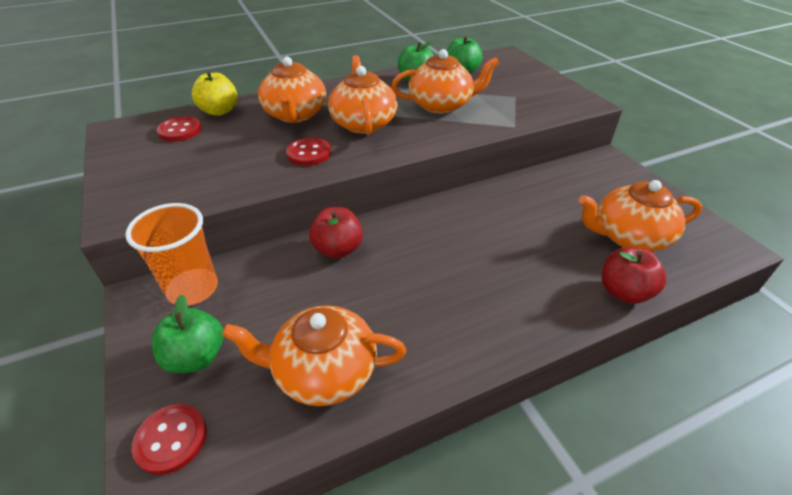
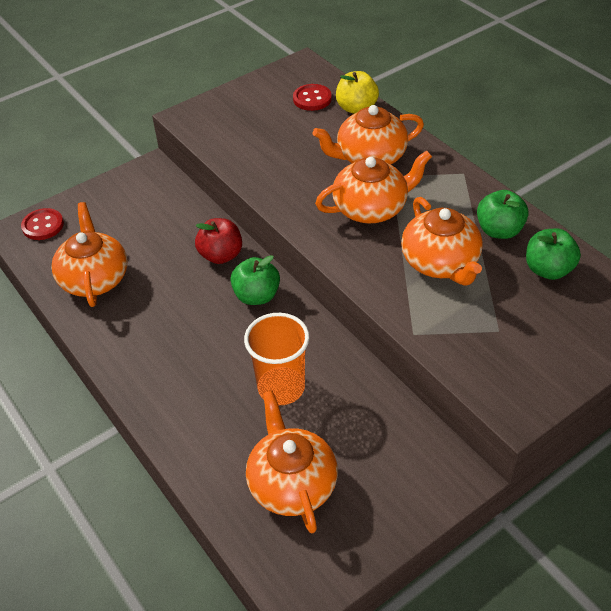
camera: 80 degrees right, 5 degrees up
orange cup [125,203,218,306] -> orange cup moved to [244,313,309,405]
green apple [152,294,223,373] -> green apple moved to [230,255,280,305]
red button [286,137,331,166] -> none
red apple [602,247,666,304] -> none

